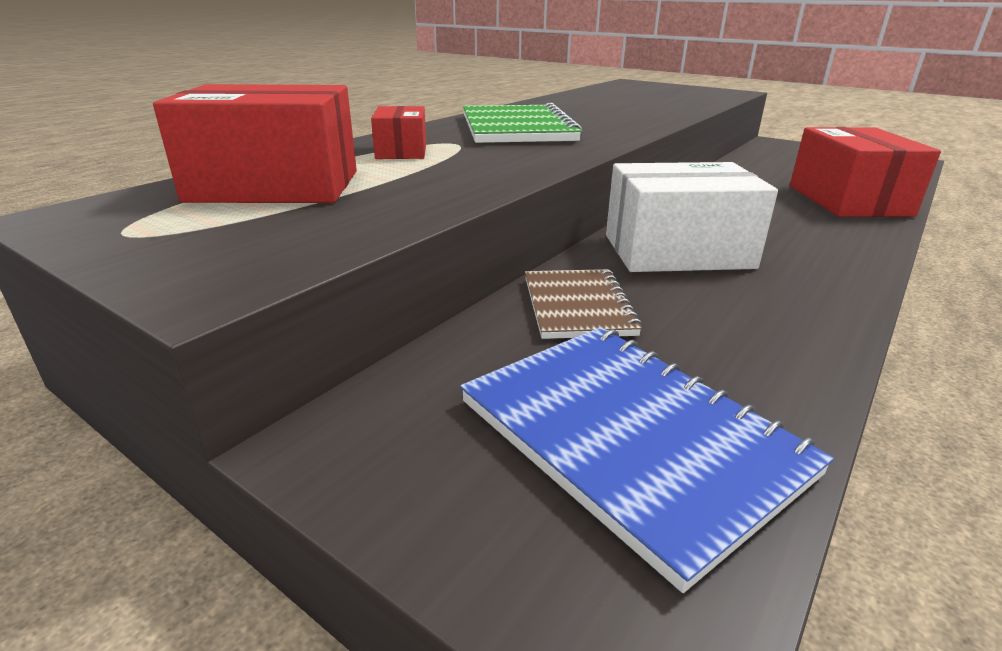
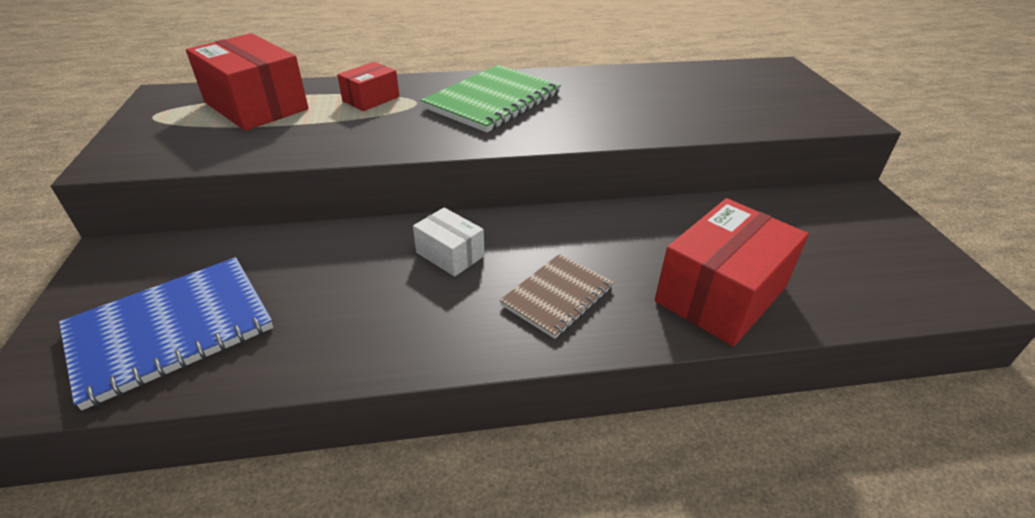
camera: 45 degrees right, 10 degrees up
blue notebook [460,327,834,593] -> blue notebook turned 45 degrees clockwise [59,257,273,410]
brown notebook [525,269,642,339] -> brown notebook moved to [500,254,614,339]
white box [606,162,778,272] -> white box [413,208,485,277], size x0.53

